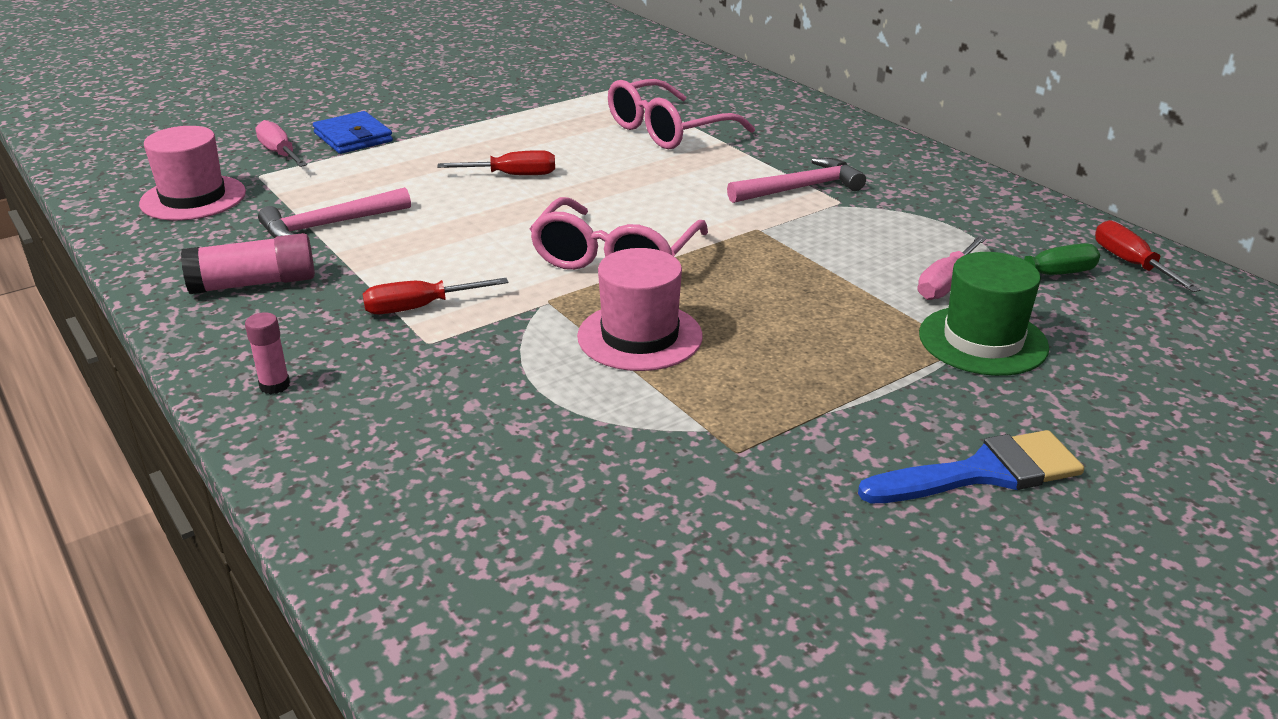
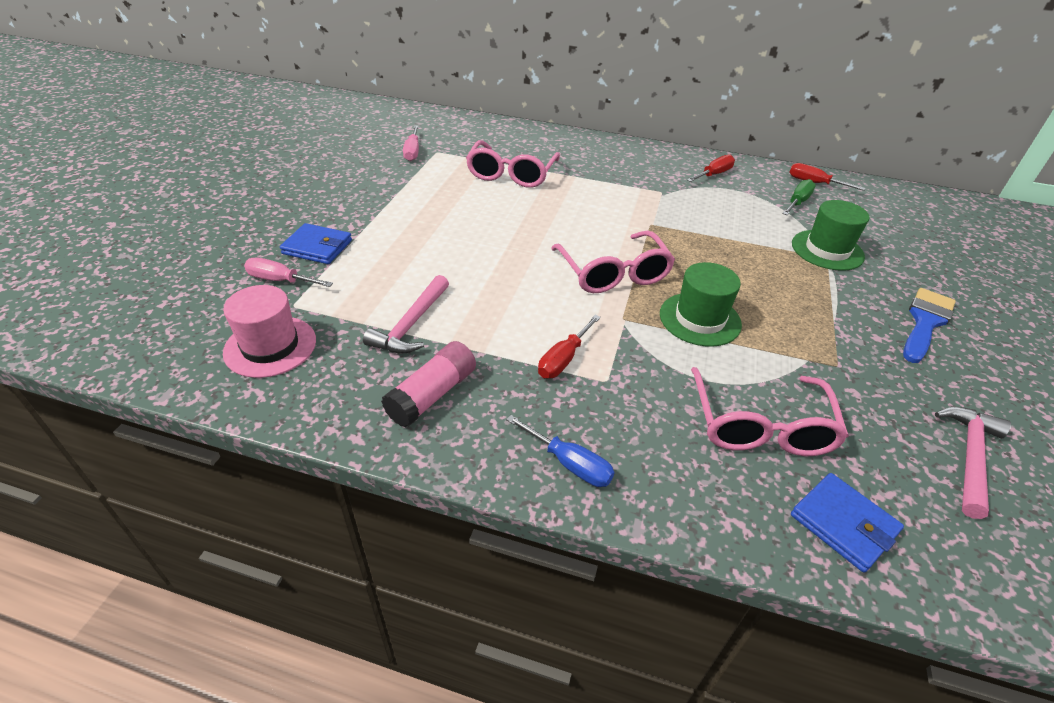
camera: 40 degrees left, 10 degrees up
pink glue stick [245,312,290,394] -> blue screwdriver [506,415,614,487]
red screwdriver [437,150,555,175] -> red screwdriver moved to [687,154,735,182]
pink hat [577,248,703,371] -> green hat [660,262,742,347]
pink hammer [727,158,866,203] -> pink hammer moved to [935,407,1011,519]
pink screwdriver [918,236,987,300] -> pink screwdriver moved to [403,126,419,161]
none -> pink glasses [691,367,849,456]
none -> blue wallet [791,473,904,573]

